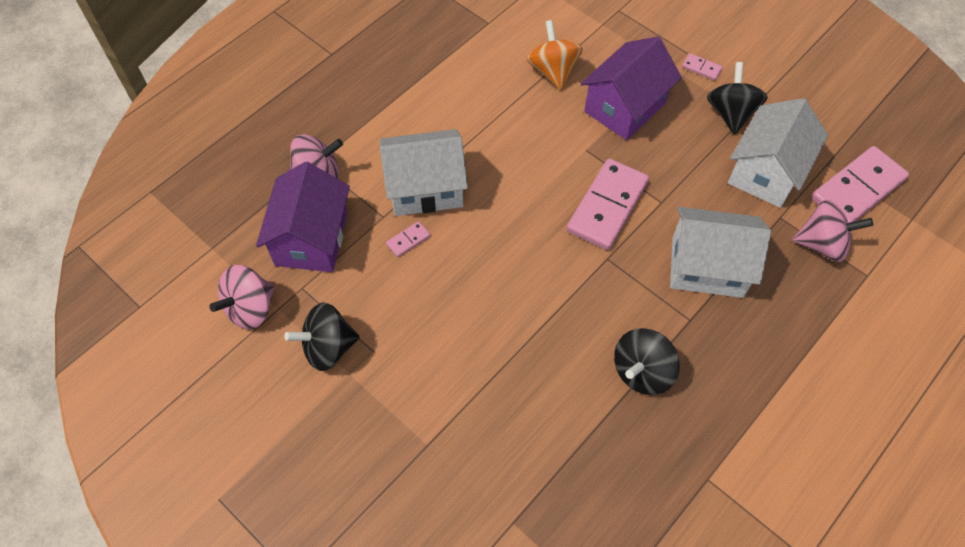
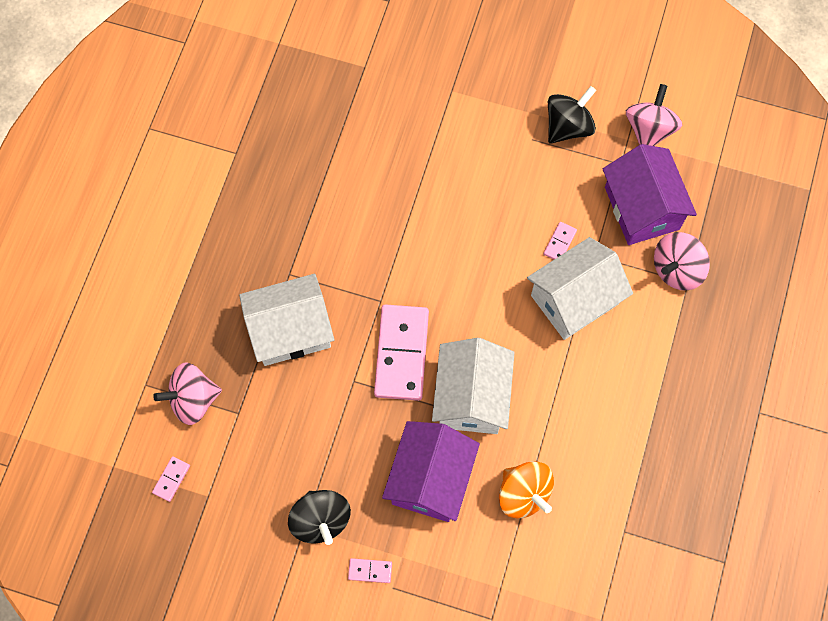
camera: 155 degrees right, 10 degrees up
black spinning top [614,328,680,395] -> none
white house [728,98,828,208] -> white house moved to [432,338,515,434]
pink domino [811,146,909,223] -> pink domino [152,456,190,502], size x0.42

